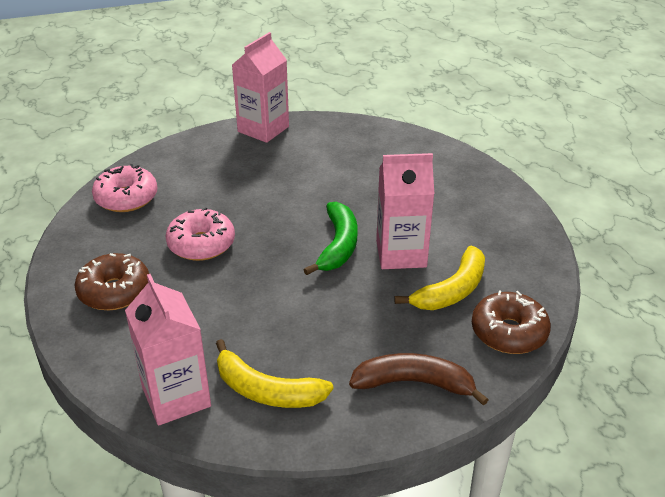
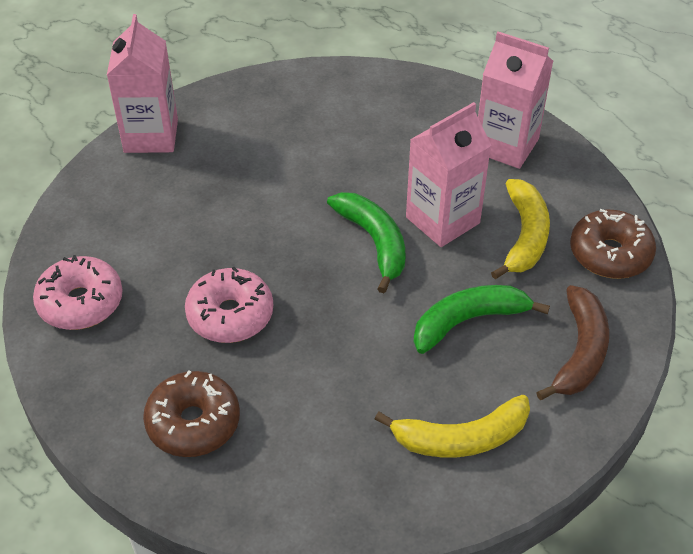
camera: 35 degrees left, 10 degrees up
pink carton [125,274,211,426] -> pink carton moved to [478,32,553,169]
brown banana [349,353,489,406] -> brown banana turned 135 degrees clockwise [536,285,609,400]
none -> green banana [414,285,550,354]

